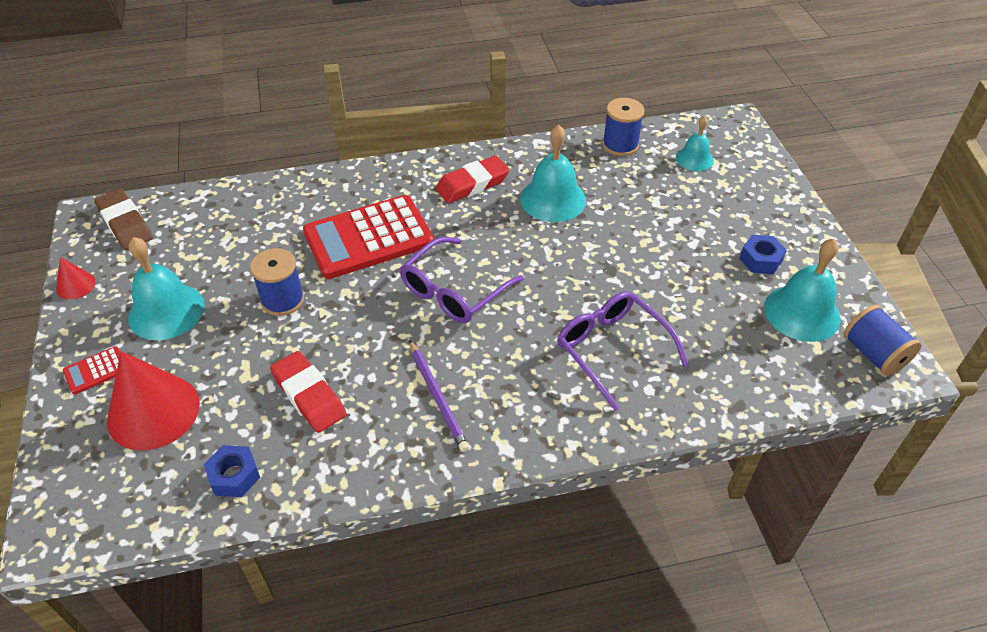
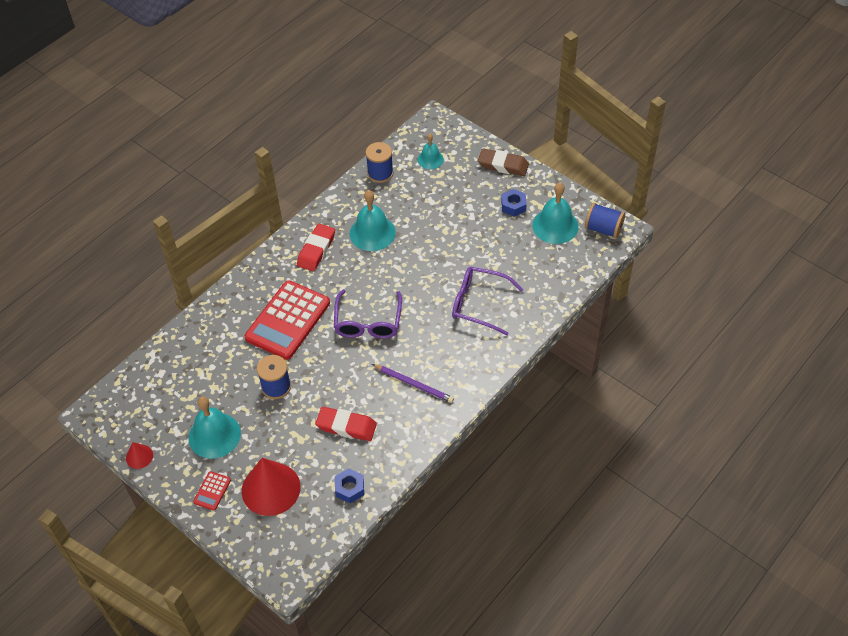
camera: 35 degrees left, 5 degrees up
brown eraser [94,189,153,250] -> brown eraser moved to [478,148,529,176]

